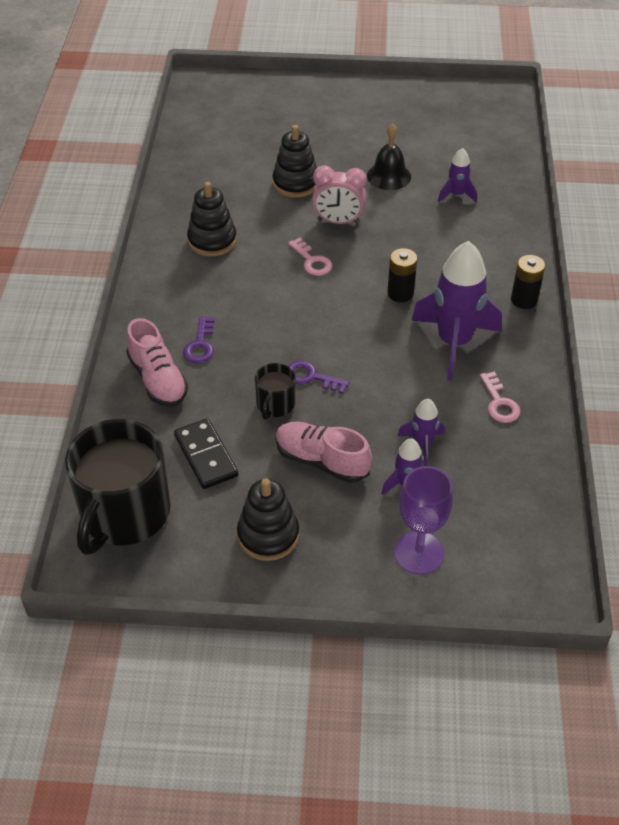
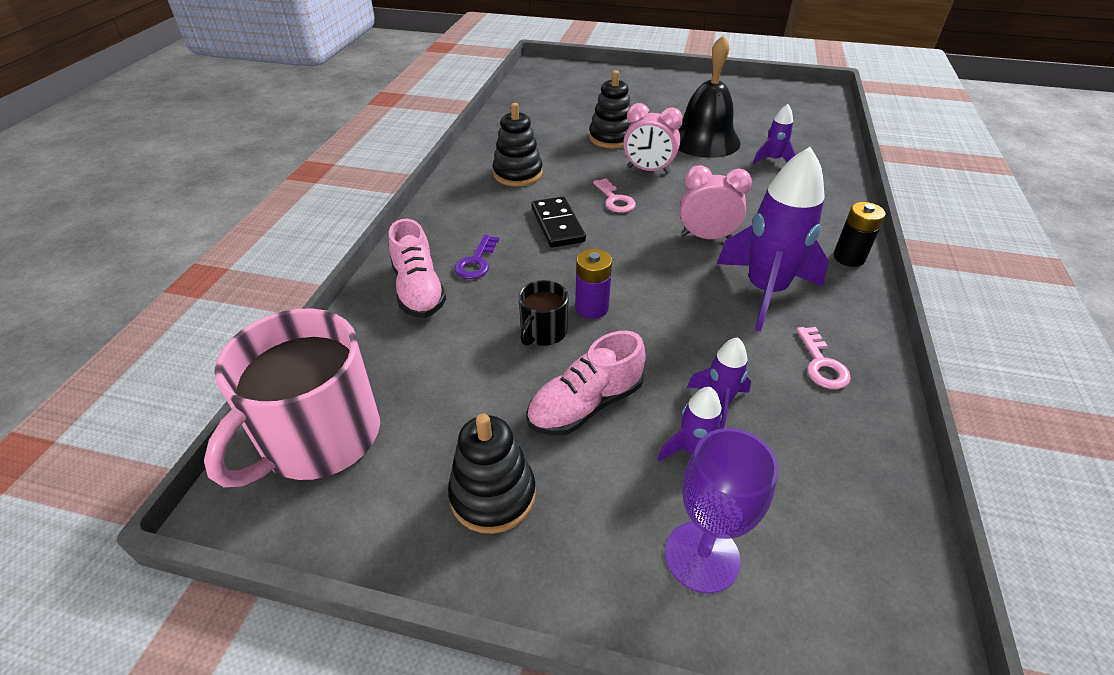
camera: 10 degrees right, 5 degrees down
black mug [65,419,171,555] -> pink mug [204,309,380,487]
black domino [174,418,238,489] -> black domino moved to [531,196,586,248]
pink shoe [275,422,372,483] -> pink shoe turned 75 degrees counterclockwise [526,331,646,436]
purple key [288,361,349,394] -> purple battery [575,249,612,319]
black bell [367,123,411,190] -> black bell [678,35,741,158], size x1.62
black battery [387,248,417,302] -> pink clock [680,165,752,239]

